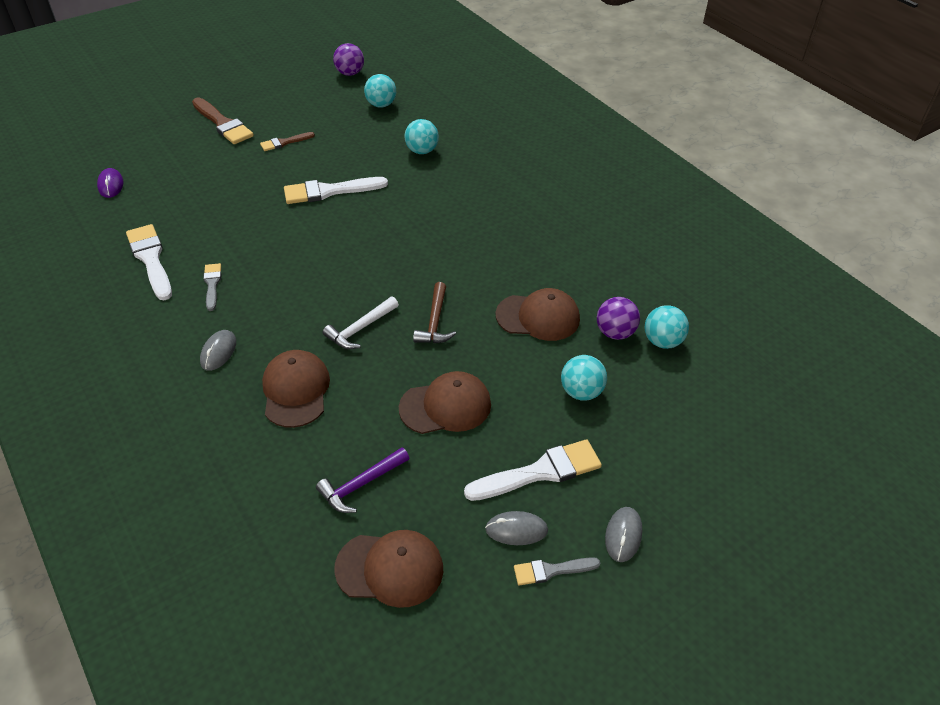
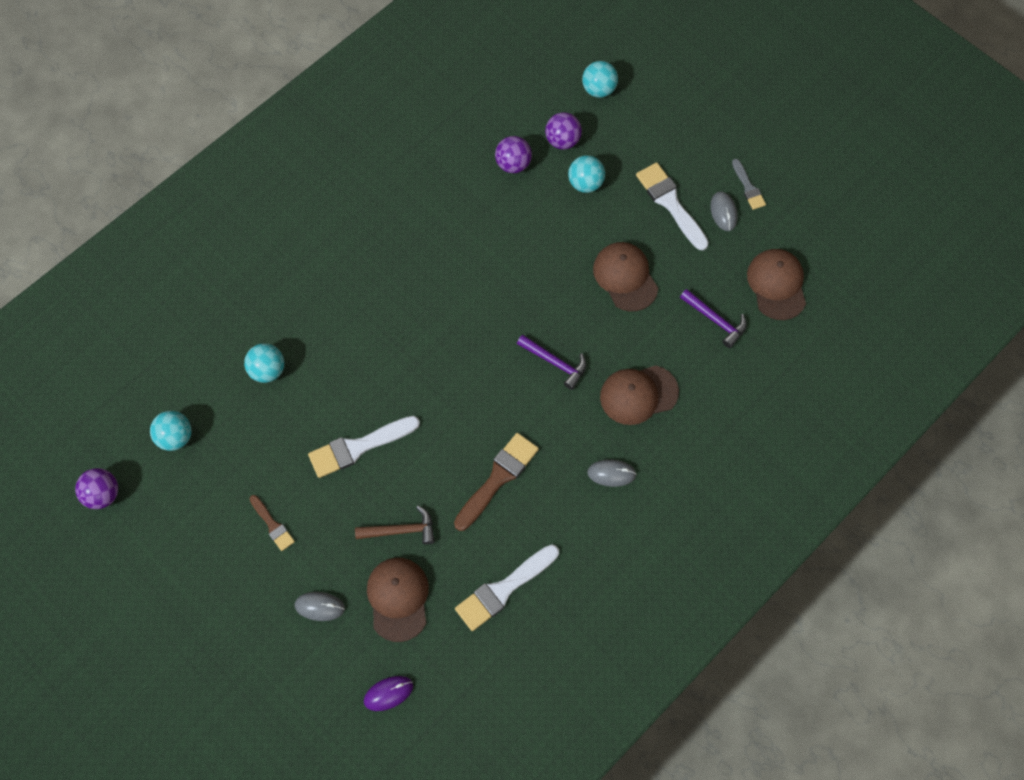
camera: 100 degrees left, 20 degrees up
brown brush [192,97,254,144] -> brown brush moved to [454,433,539,531]
grey brush [203,263,221,311] -> none
white brush [284,177,388,204] -> white brush turned 90 degrees clockwise [308,416,420,478]
white hammer [323,297,399,349] -> purple hammer [517,335,586,390]
brown hammer [413,282,456,343] -> brown hammer moved to [355,505,435,545]
brown cap [495,288,580,341] -> brown cap moved to [367,558,429,642]
grey mouse [605,507,642,562] -> grey mouse moved to [295,592,345,621]
turquoise ball [645,305,689,349] -> turquoise ball moved to [582,61,618,98]
none -> purple ball [545,112,582,150]

